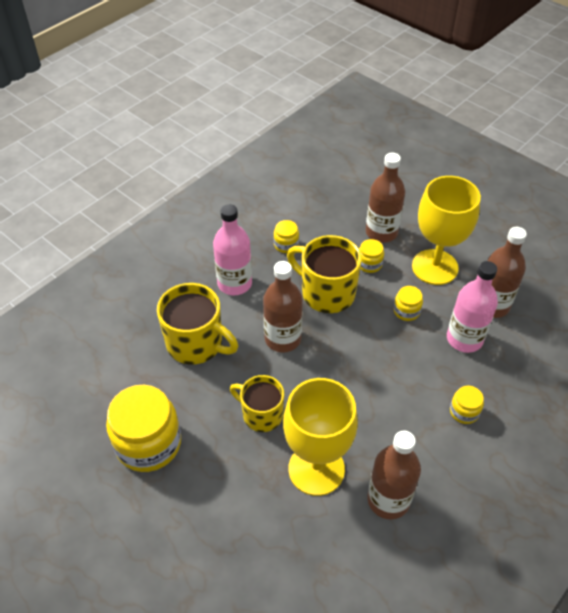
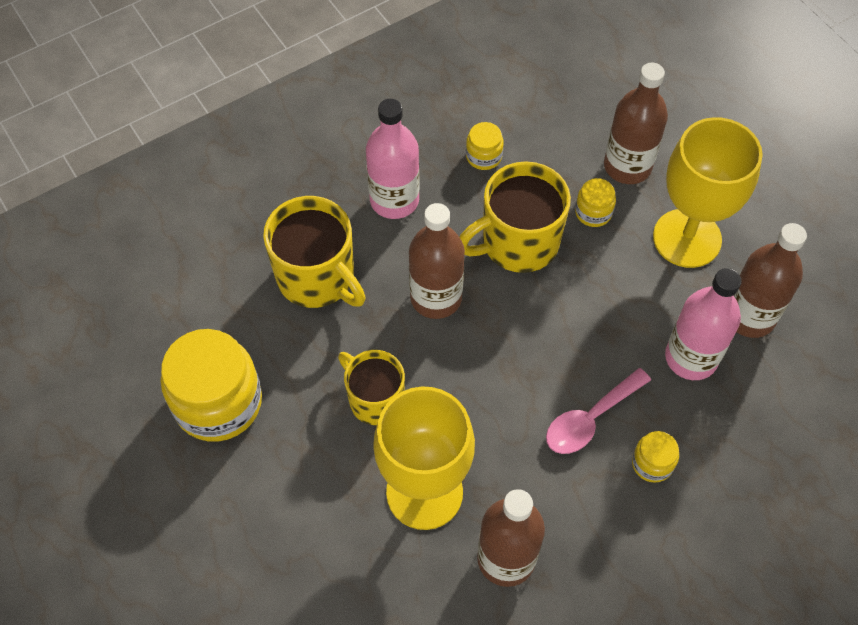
camera: 15 degrees right, 10 degrees up
yellow mug [287,235,362,313] -> yellow mug turned 75 degrees counterclockwise [459,161,571,273]
yellow jar [394,286,423,321] -> none
none -> pink spoon [546,368,651,454]

